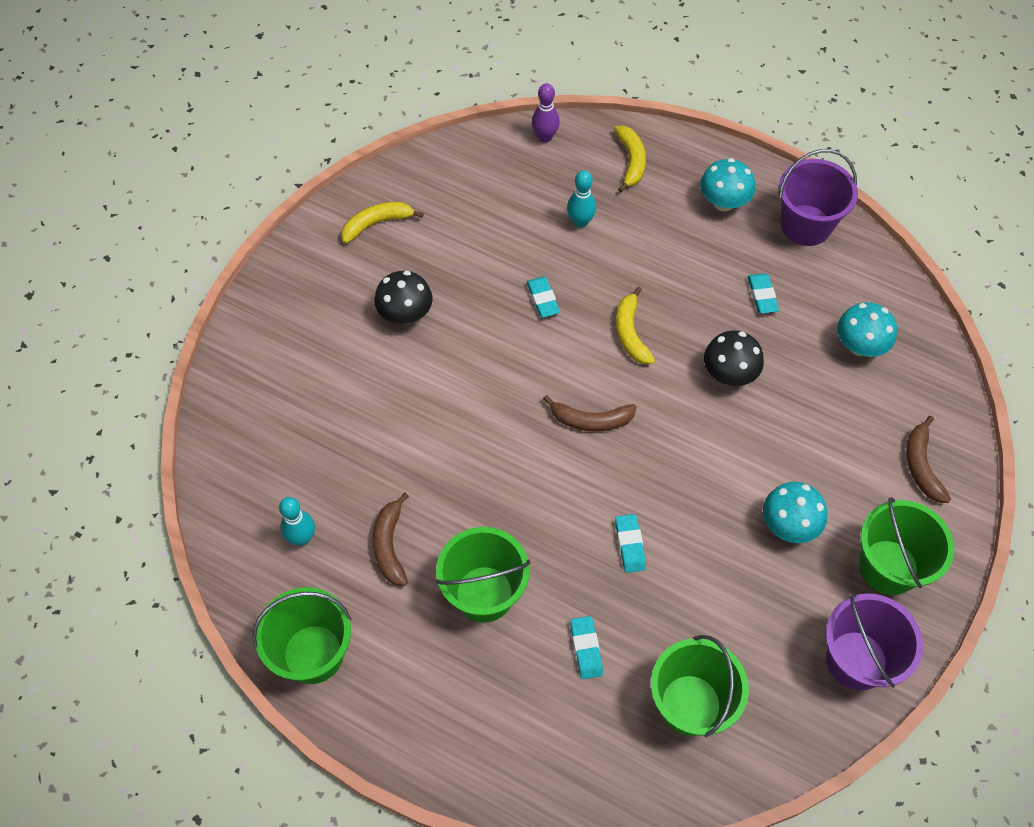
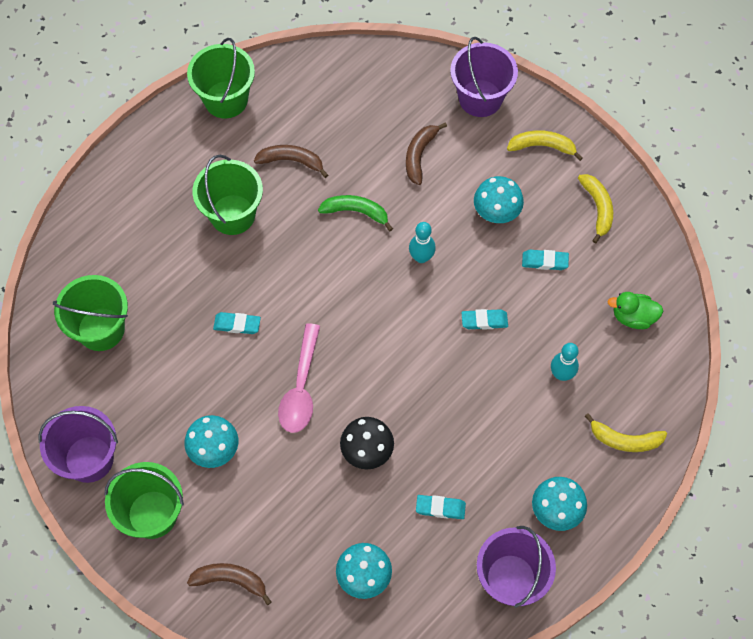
camera: 105 degrees right, 5 degrees up
turquoise bowling pin [279,497,315,546] -> turquoise bowling pin moved to [409,222,436,263]
black mushroom [375,271,433,324] -> turquoise mushroom [474,176,524,223]
purple bowling pin [532,83,560,143] -> none
brown banana [543,395,637,432] -> brown banana moved to [406,123,447,185]
turquoise eraser [570,616,603,679] -> turquoise eraser moved to [522,250,569,270]
yellow banana [616,287,655,364] -> yellow banana moved to [507,130,583,161]
none -> pink spoon [278,323,320,433]
none -> green banana [318,195,393,231]
none -> purple bucket [450,37,518,117]
none -> green duck [607,292,663,329]

